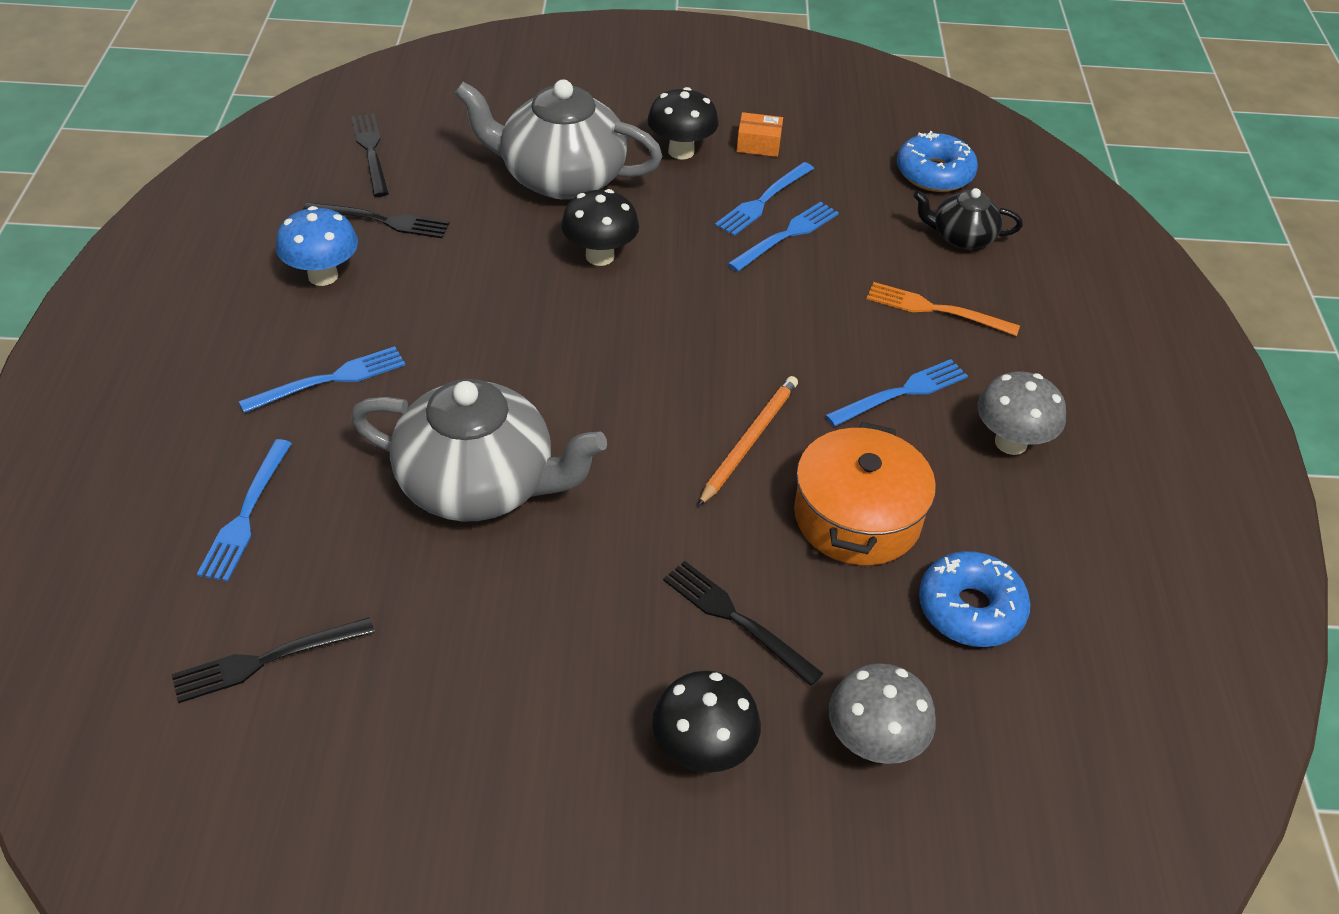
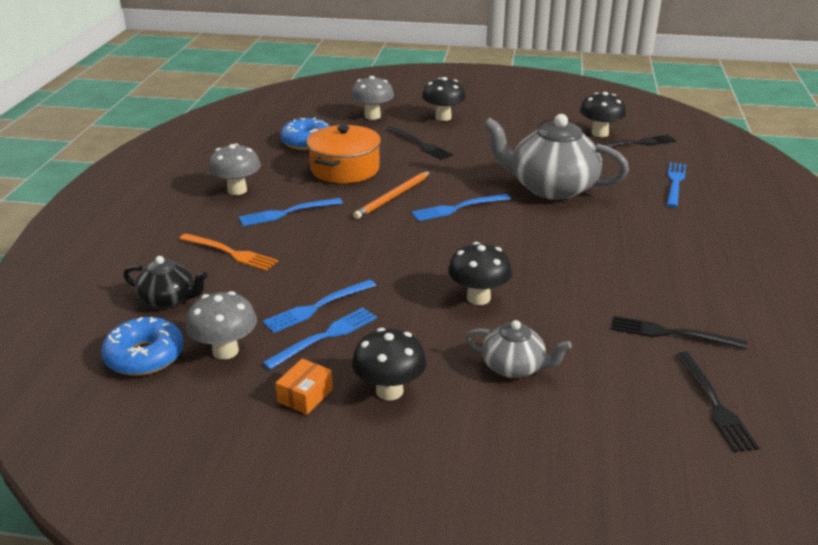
camera: 170 degrees left, 15 degrees down
blue fork [239,346,406,413] -> blue fork moved to [412,194,510,221]
blue mushroom [276,206,358,286] -> none
grey teapot [455,79,662,200] -> grey teapot [465,320,572,378], size x0.52
orange box [736,112,783,157] -> orange box turned 75 degrees counterclockwise [275,359,333,415]
none -> grey mushroom [186,291,257,360]
none -> black mushroom [580,92,626,137]

